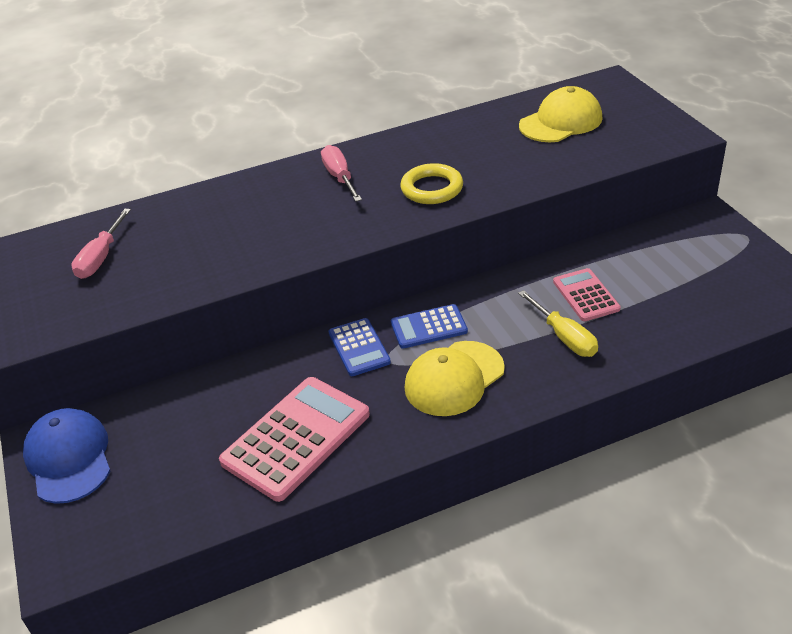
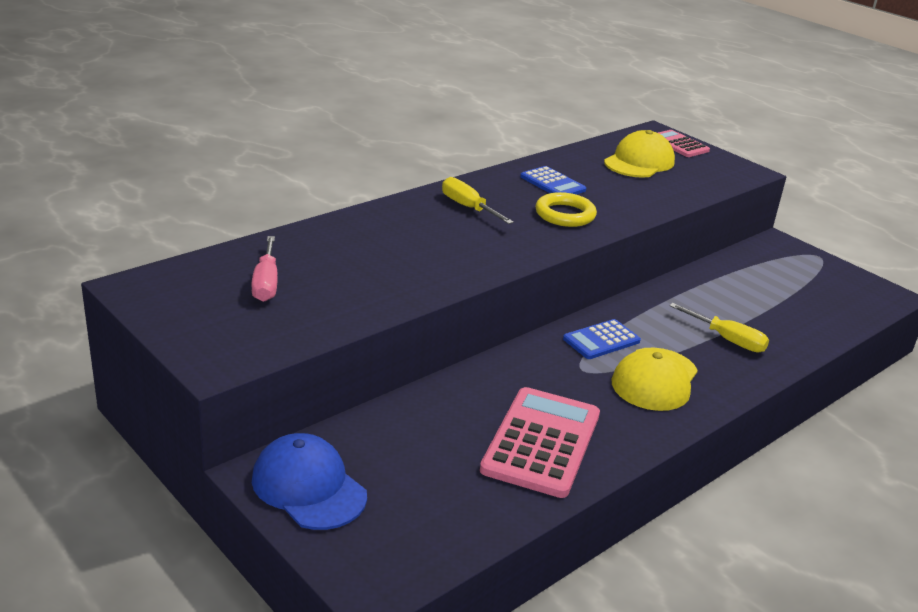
camera: 25 degrees left, 10 degrees down
pink screwdriver [321,145,362,202] -> yellow screwdriver [442,177,514,224]
blue calculator [329,318,391,376] -> blue calculator moved to [520,166,586,195]
pink calculator [553,268,621,321] -> pink calculator moved to [658,130,710,157]

